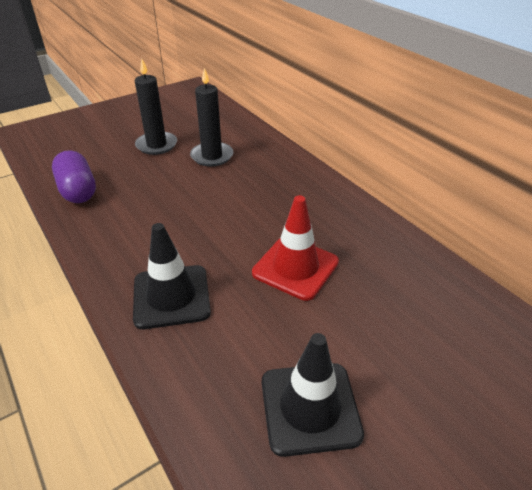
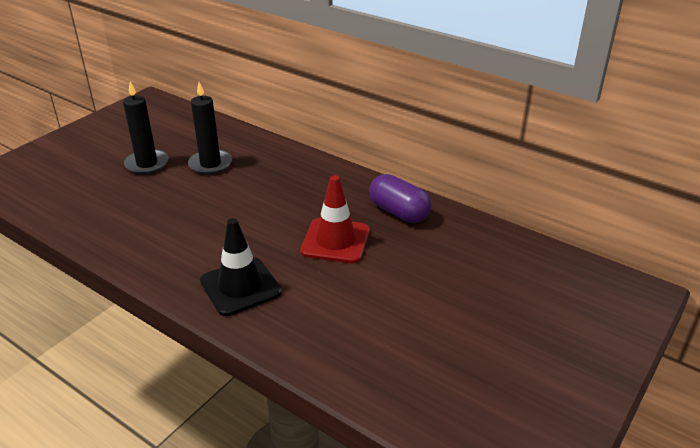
camera: 20 degrees left, 5 degrees down
purple capsule [52,150,96,203] -> purple capsule moved to [369,174,432,223]
black traffic cone [262,333,364,457] -> none

